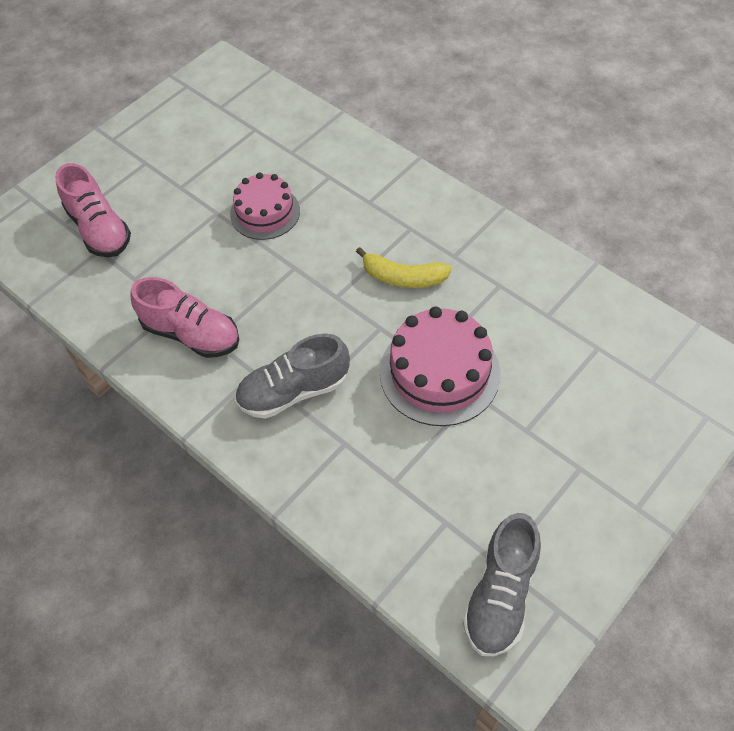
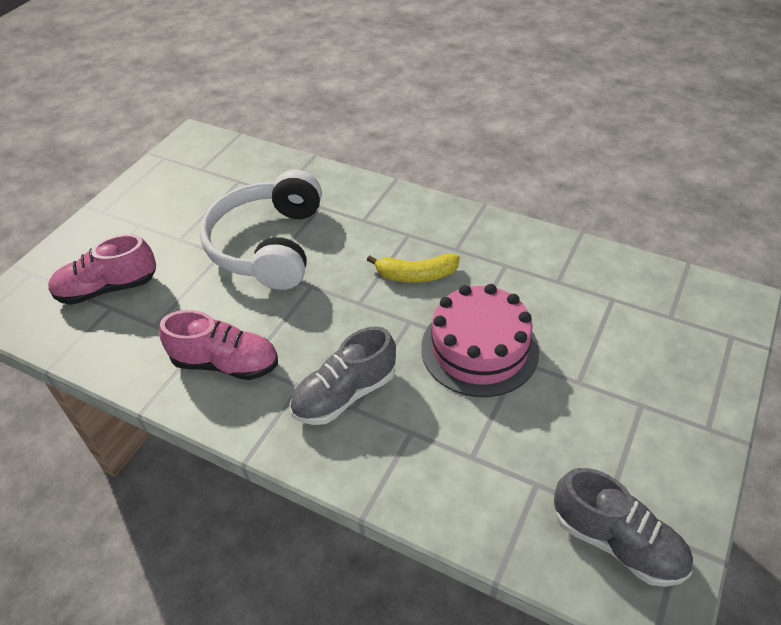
camera: 15 degrees left, 10 degrees down
pink shoe [55,163,131,258] -> pink shoe turned 120 degrees clockwise [48,234,156,305]
pink cake [230,173,300,240] -> white headphones [200,170,322,290]
grey shoe [462,513,541,656] -> grey shoe turned 60 degrees counterclockwise [554,468,693,587]

